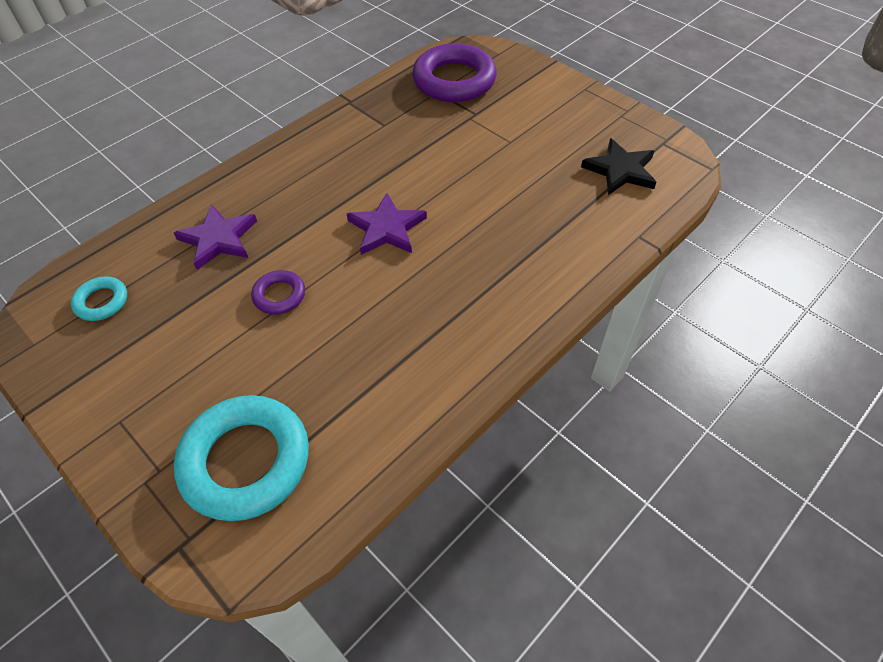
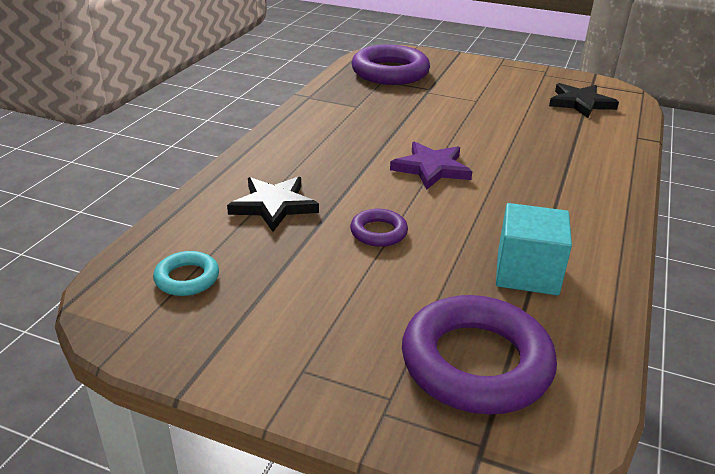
camera: 25 degrees left, 20 degrees down
purple star [174,204,257,270] -> black star [227,177,319,232]
turquoise ring [174,395,309,521] -> purple ring [402,295,557,414]
none -> turquoise cube [496,203,572,295]

